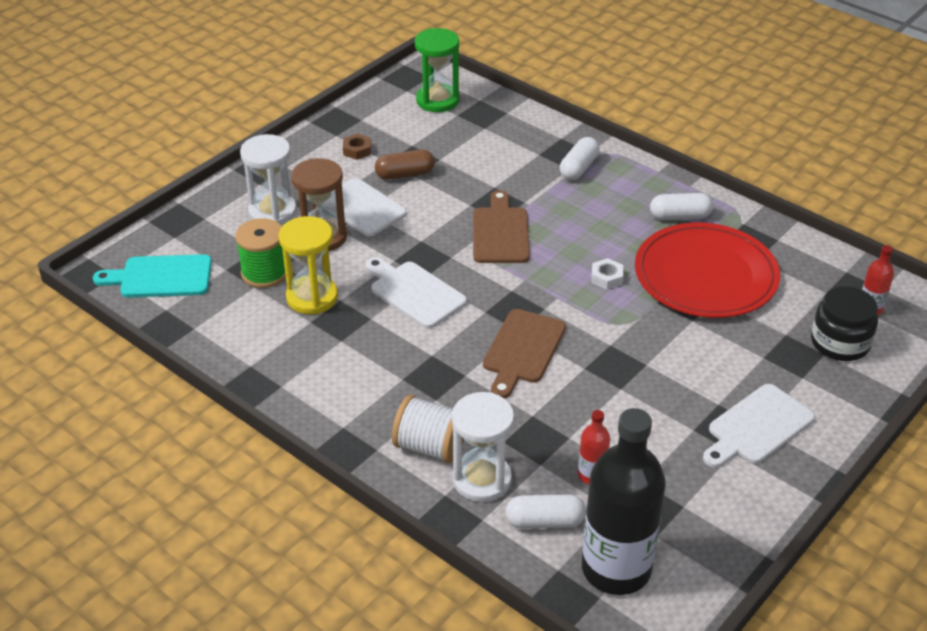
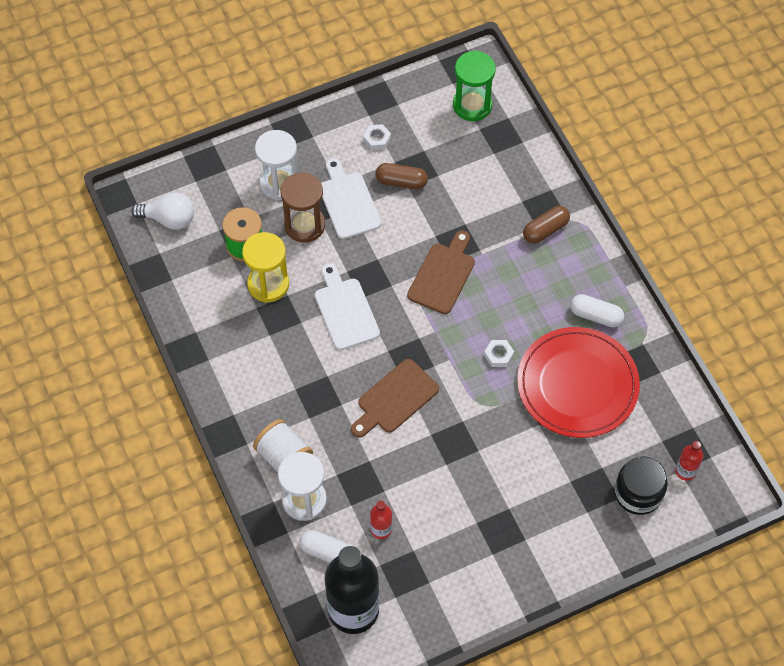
camera: 25 degrees right, 20 degrees up
turquoise cutting board [93,254,212,298] -> white light bulb [131,193,194,230]
brown nut [343,133,371,160] -> white nut [363,124,391,150]
white capsule [560,137,600,180] -> brown capsule [523,206,570,244]
white cutting board [703,384,815,468] -> none

